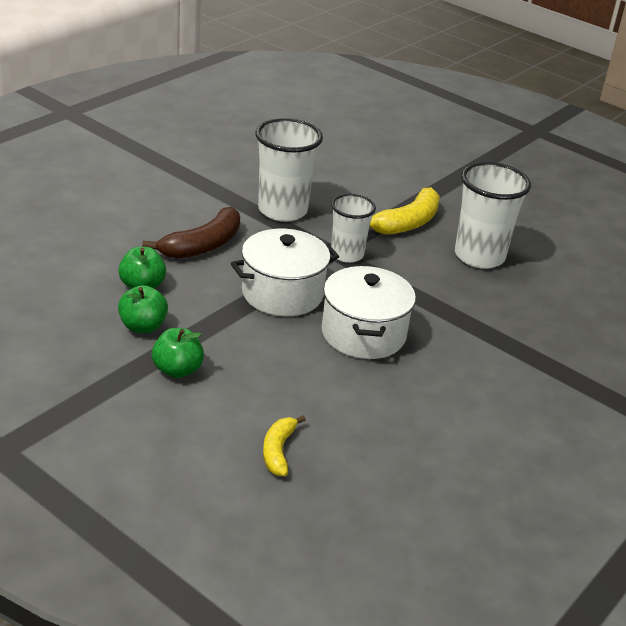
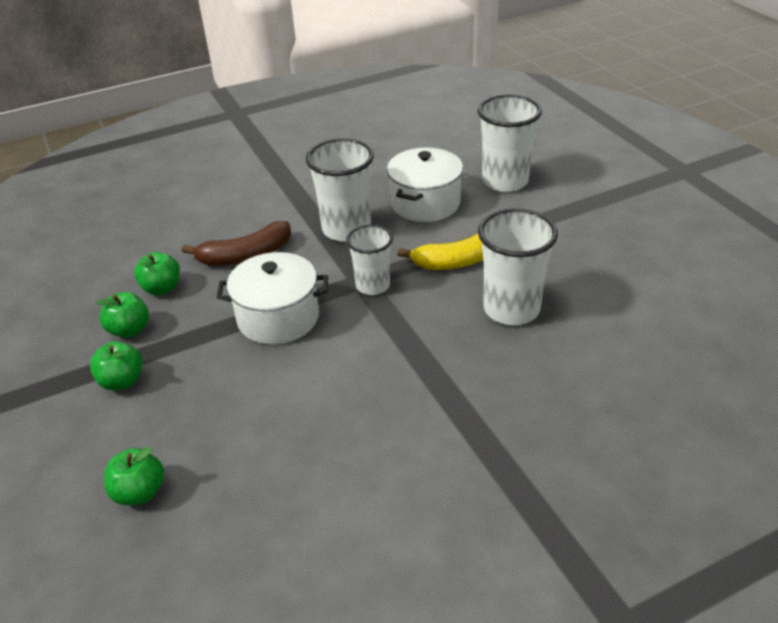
camera: 30 degrees right, 5 degrees up
yellow banana [263,415,306,476] -> green apple [104,447,164,505]
white pot [322,266,416,359] -> white pot moved to [387,148,463,222]
none -> white cup [478,94,542,192]

